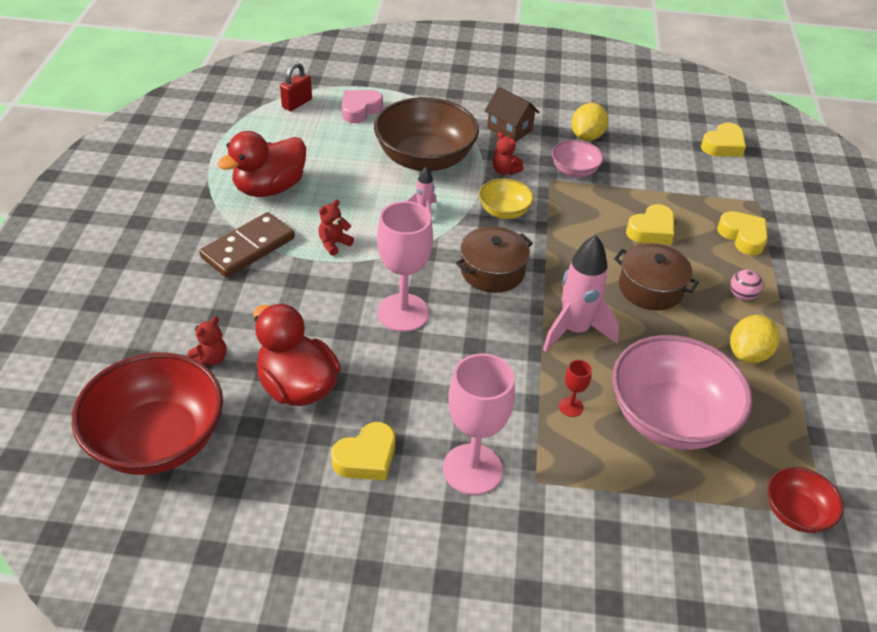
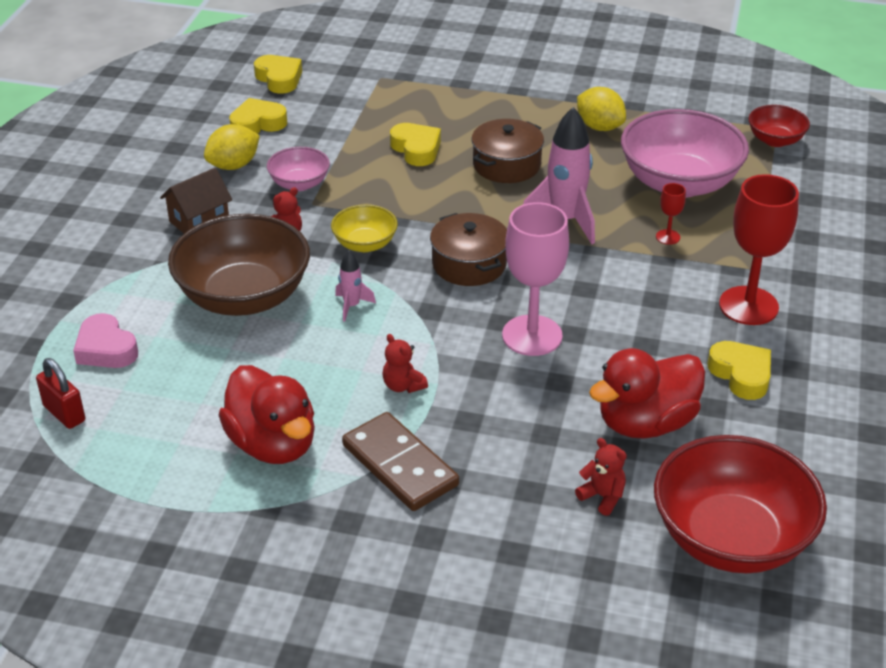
camera: 80 degrees left, 5 degrees down
pink goblet [443,354,515,495] -> red goblet [719,174,799,325]
yellow lemon [571,103,609,141] -> yellow lemon turned 75 degrees counterclockwise [204,124,260,170]
yellow heart [717,211,768,255] -> yellow heart moved to [229,98,287,134]
pink ball [730,269,763,300] -> none

